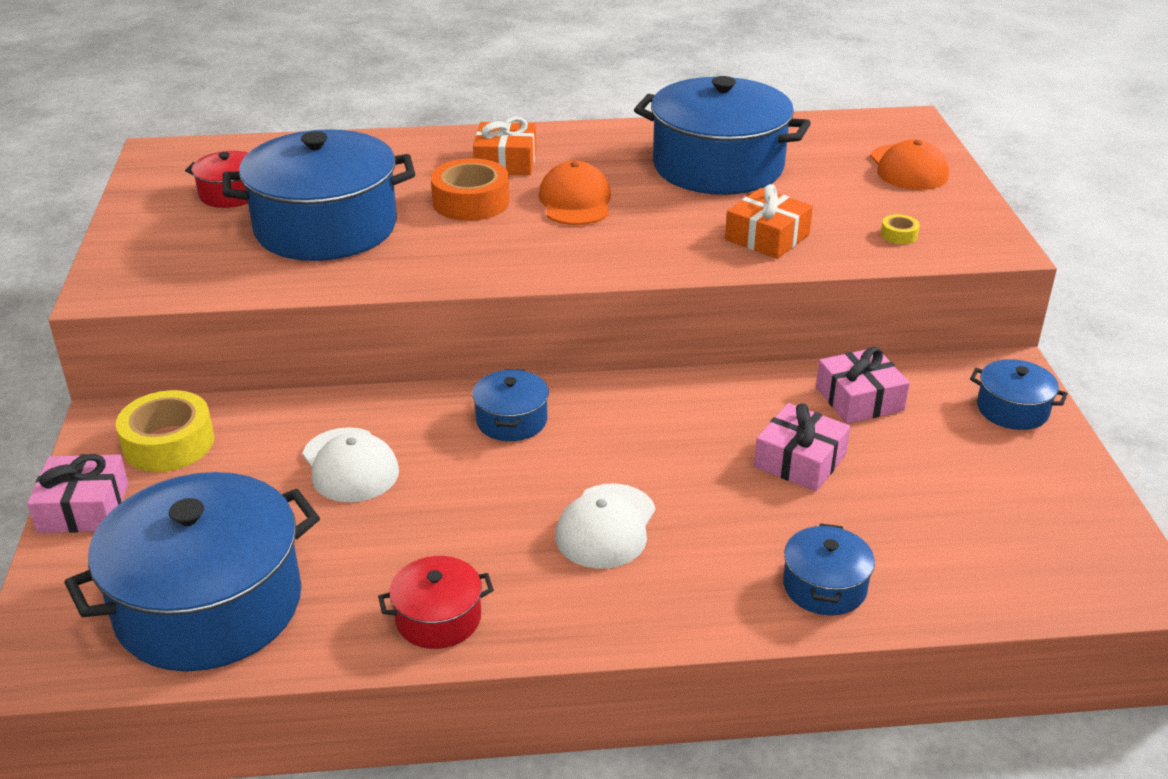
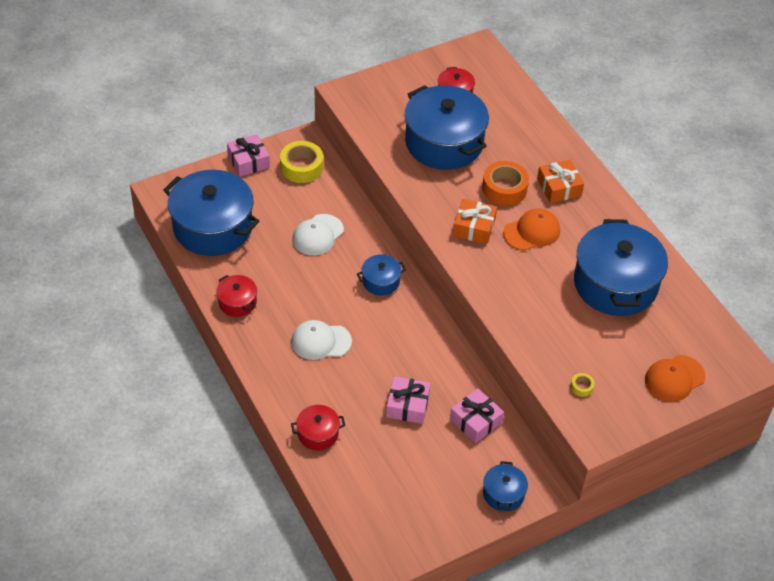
camera: 65 degrees right, 15 degrees up
orange gift [725,184,813,259] -> orange gift moved to [453,199,497,244]
blue pot [783,523,875,616] -> red pot [291,405,345,451]

